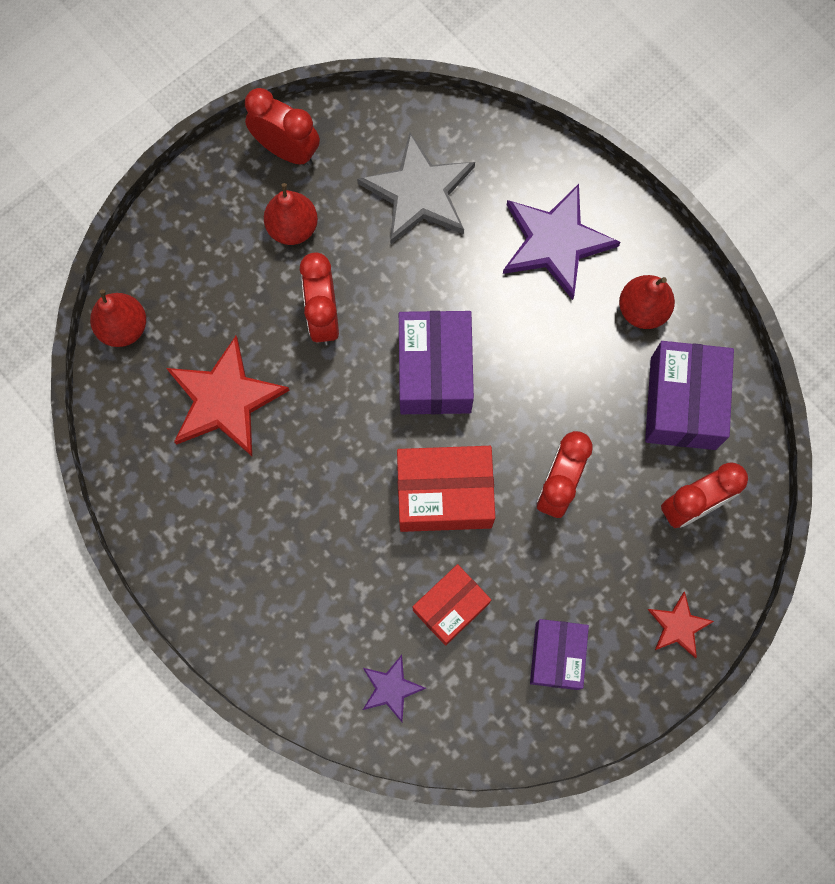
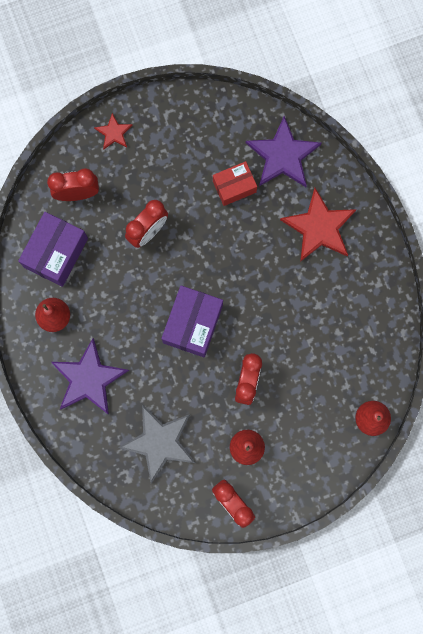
camera: 160 degrees left, 5 degrees up
red star [166,336,290,456] -> red star moved to [280,188,357,262]
purple star [363,655,426,722] -> purple star [246,116,321,187], size x1.96
red box [397,446,495,532] -> none
purple box [530,619,589,690] -> none

